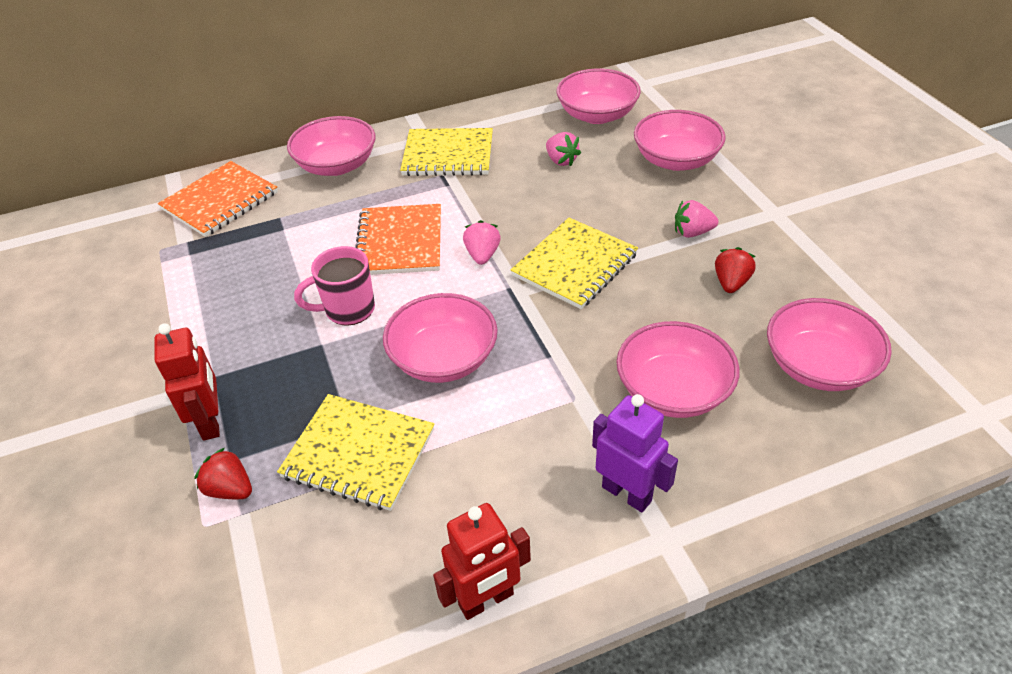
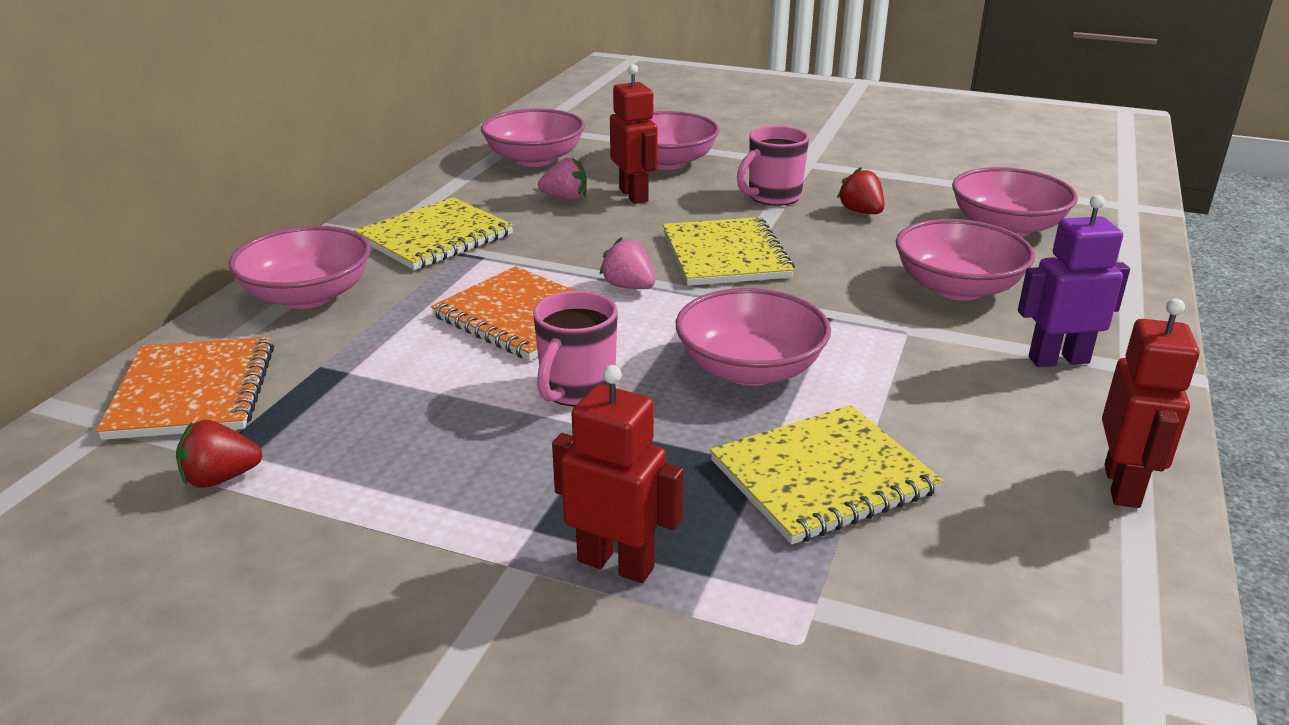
camera: 50 degrees left, 15 degrees down
red strawberry [194,448,252,499] -> red strawberry moved to [176,420,262,488]
pink strawberry [675,200,718,238] -> pink mug [737,126,809,206]
none -> red robot [610,64,658,204]

